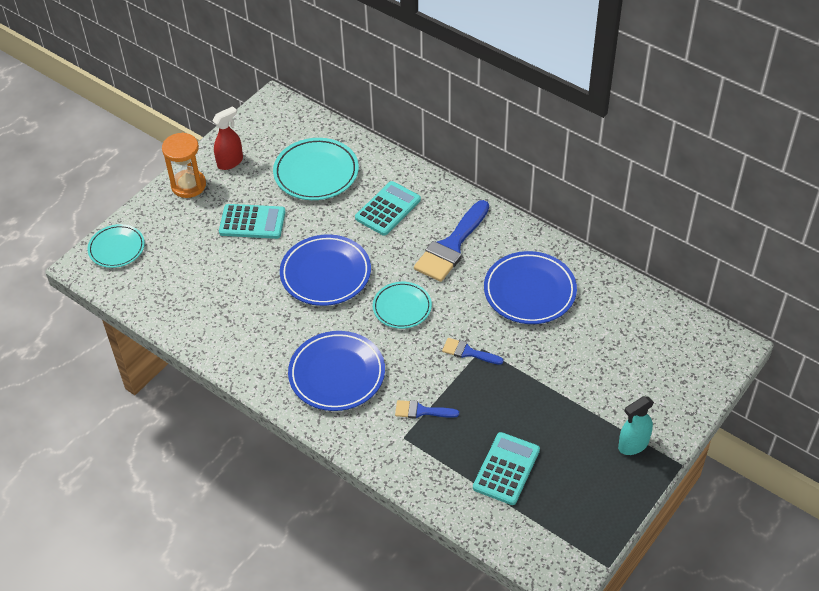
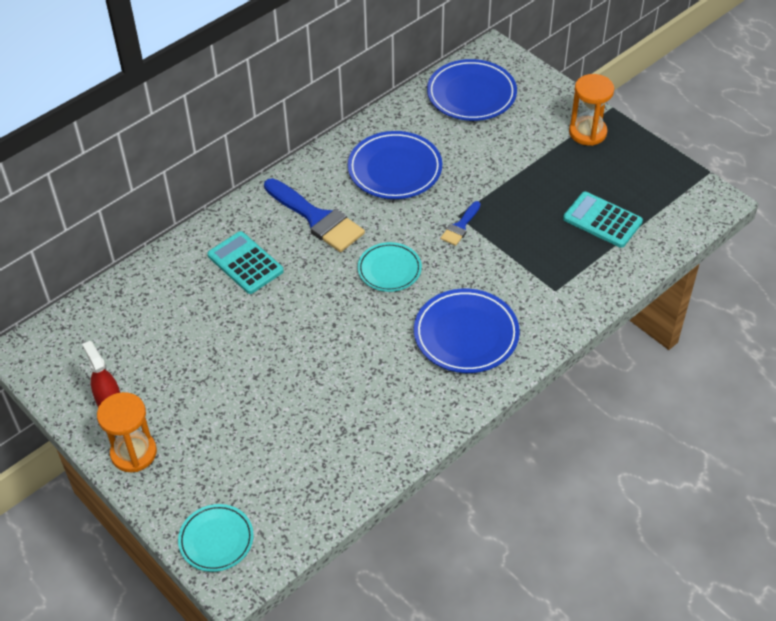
camera: 80 degrees left, 0 degrees up
turquoise calculator [219,204,285,239] -> none
turquoise plate [273,138,359,200] -> none
blue plate [280,234,371,306] -> blue plate moved to [427,59,517,121]
blue brush [395,400,459,419] -> none
turquoise spray bottle [618,396,654,455] -> orange hourglass [569,74,614,146]

